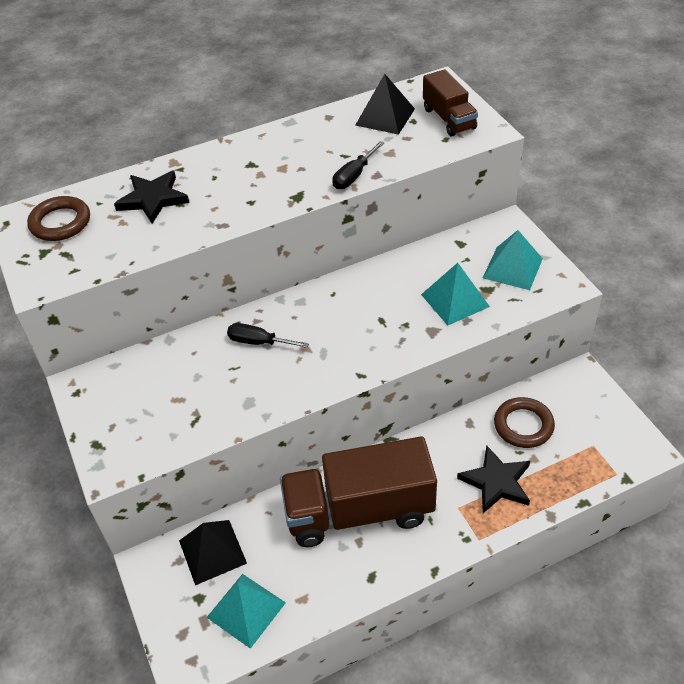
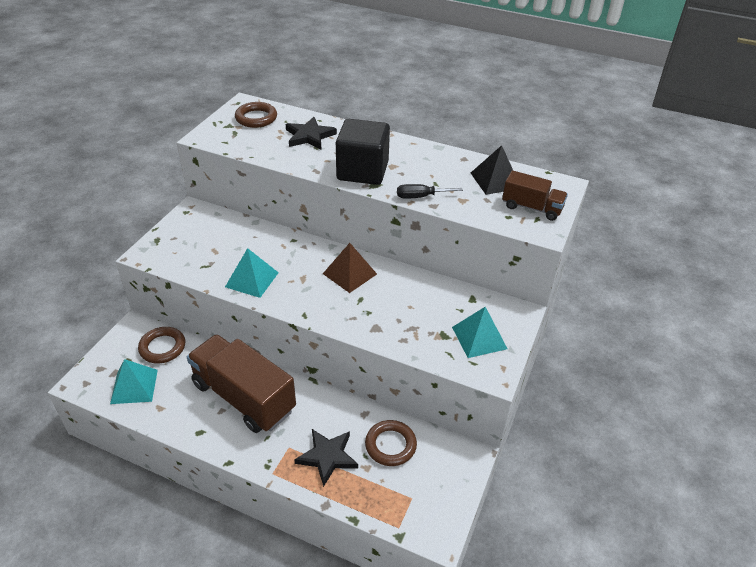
camera: 45 degrees right, 5 degrees down
black pyramid [179,520,247,585] -> brown ring [138,327,185,363]
black screwdriver [227,323,309,348] -> none
turquoise pyramid [421,263,490,325] -> turquoise pyramid moved to [225,248,279,298]
brown truck [423,69,478,136] -> brown truck turned 90 degrees counterclockwise [502,170,568,221]
none -> brown pyramid [323,243,377,293]
none -> black cube [336,119,390,185]

